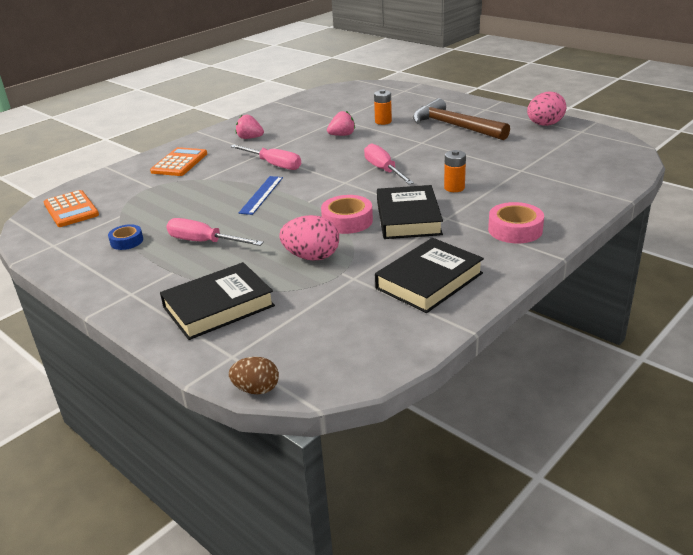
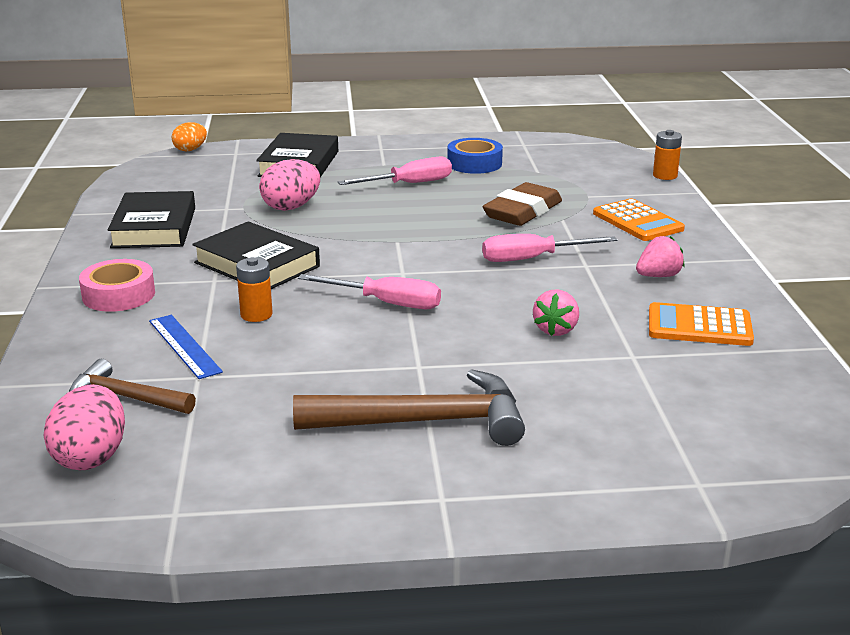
camera: 130 degrees right, 5 degrees down
orange calculator [44,190,99,227] -> orange calculator moved to [649,302,754,346]
blue tape [108,224,143,250] -> blue tape [447,138,503,174], size x1.59
brown egg [229,357,279,394] -> orange egg [172,122,207,152]
blue ruler [239,176,283,215] -> blue ruler moved to [149,315,223,379]
pink tape [321,195,373,234] -> none
orange battery [374,90,392,125] -> orange battery moved to [653,130,682,180]
pink egg [527,91,566,126] -> pink egg moved to [43,384,125,470]
none -> brown hammer [69,359,196,414]
none -> brown eraser [483,182,562,226]

